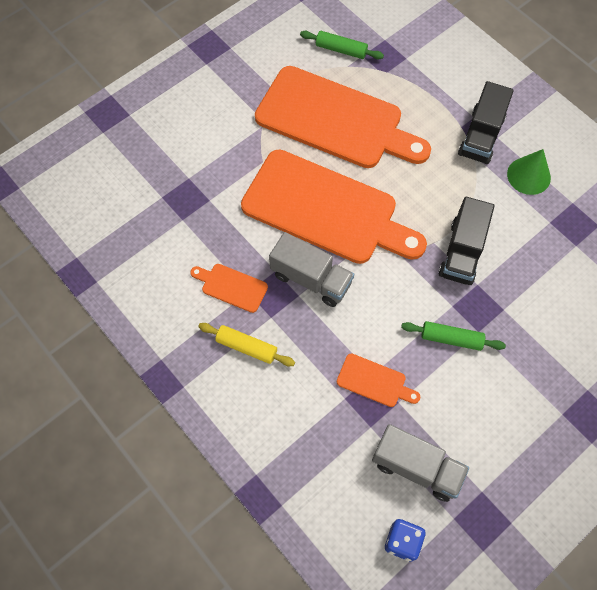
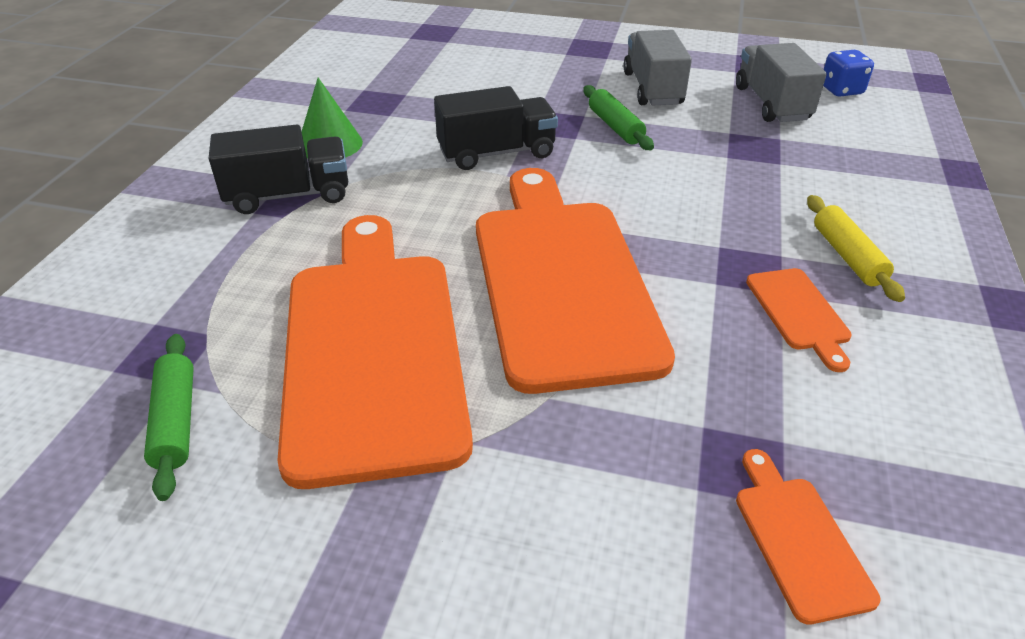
camera: 125 degrees left, 25 degrees down
grey truck [269,232,354,307] -> grey truck moved to [623,30,692,105]
orange cutting board [337,353,420,407] -> orange cutting board moved to [736,449,880,625]

